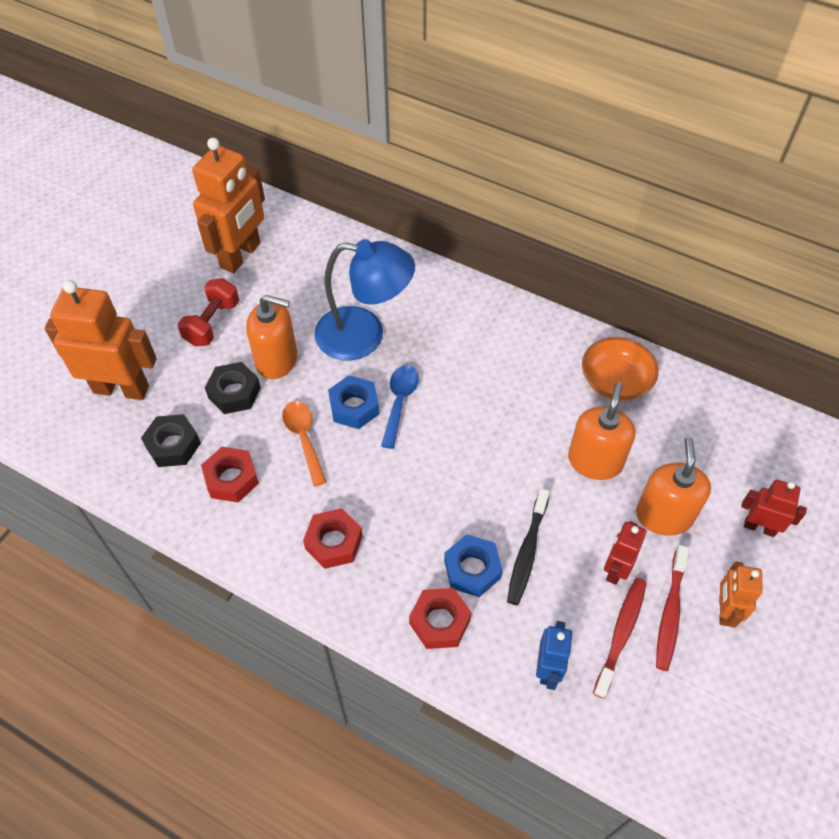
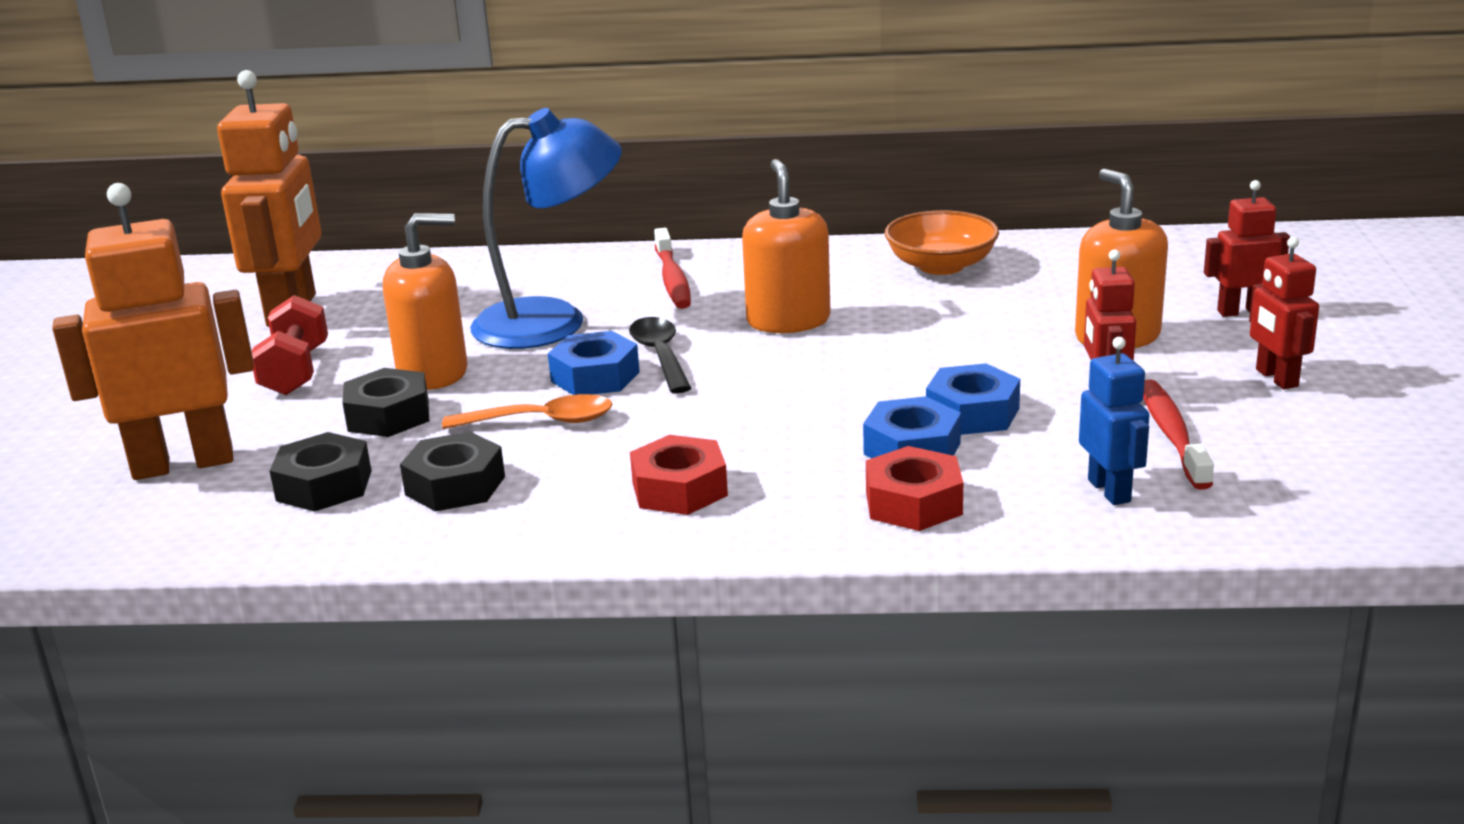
camera: 25 degrees left, 30 degrees down
red nut [201,447,259,503] -> black nut [400,432,505,512]
orange spoon [282,401,327,486] -> orange spoon turned 135 degrees clockwise [442,394,613,429]
blue spoon [381,366,419,449] -> black spoon [629,317,691,393]
black toothbrush [507,488,550,605] -> blue nut [926,363,1020,435]
orange soap dispenser [568,382,636,480] -> orange soap dispenser moved to [742,159,831,333]
red toothbrush [656,545,689,671] -> red toothbrush moved to [654,228,691,309]
orange robot [719,562,763,628] -> red robot [1249,237,1319,389]

